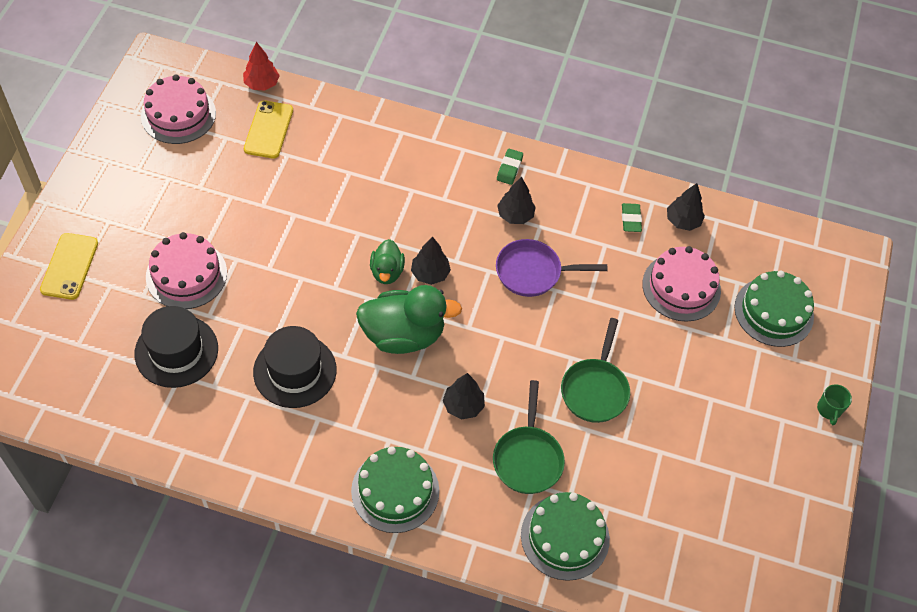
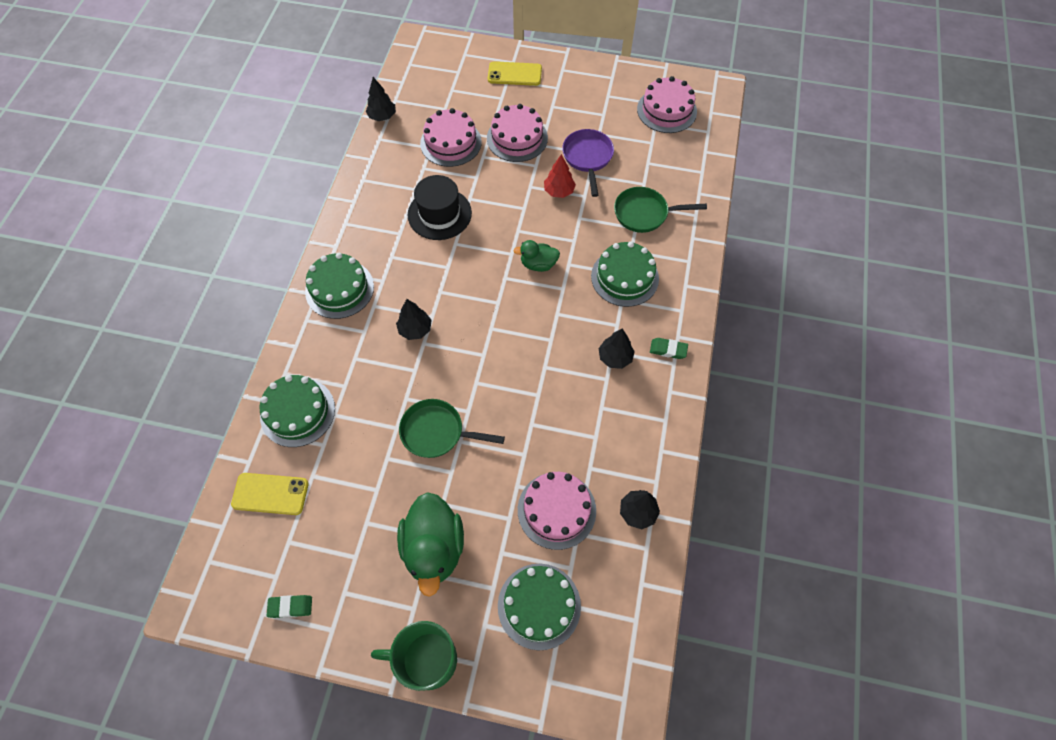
camera: 90 degrees right, 5 degrees up
black hat [135,306,218,388] -> pink cake [420,108,482,167]
red tree [243,42,280,91] -> red tree moved to [544,154,576,198]
yellow phone [244,100,293,159] -> yellow phone moved to [231,473,308,515]
green duck [356,285,462,354] -> green duck moved to [397,492,464,597]
black tree [411,237,451,285] -> black tree moved to [366,77,396,121]
green pan [493,380,565,494] -> green pan moved to [614,187,707,233]
purple pan [496,239,607,297] -> purple pan moved to [562,129,614,197]
green eraser [622,203,642,232] -> green eraser moved to [267,595,312,618]
green mug [817,384,852,426] -> green mug [371,621,457,691], size x2.13
none -> green cake [591,241,659,307]

